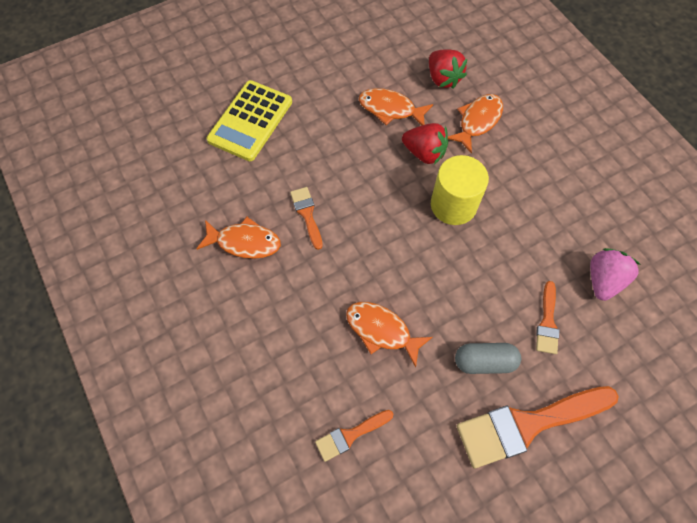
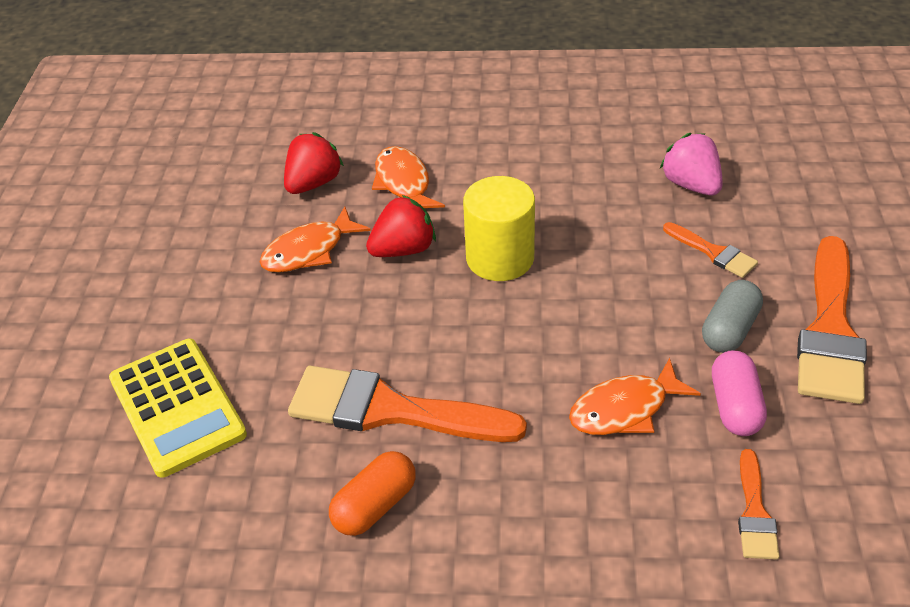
camera: 55 degrees left, 20 degrees down
orange fish [196,217,281,259] -> orange capsule [329,451,416,536]
orange brush [290,187,323,250] -> orange brush [288,366,527,442], size x2.03
red strawberry [429,49,467,89] -> red strawberry turned 60 degrees counterclockwise [284,132,344,194]
none -> pink capsule [712,350,767,436]

